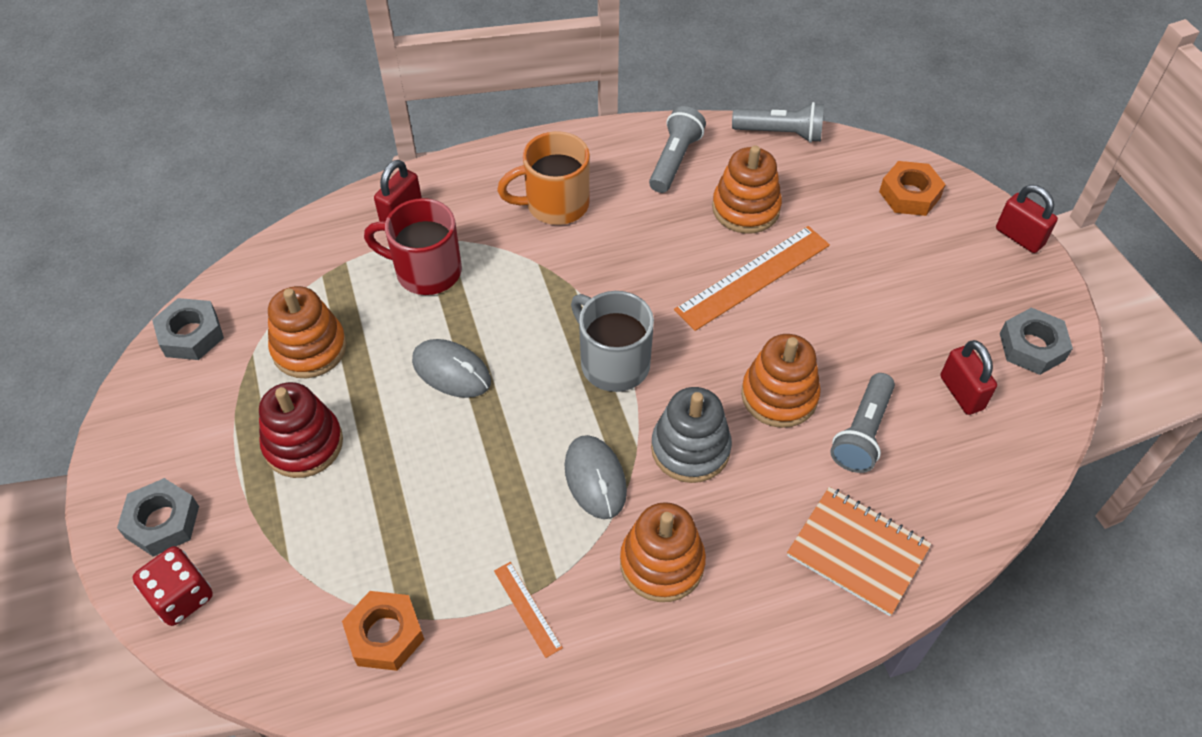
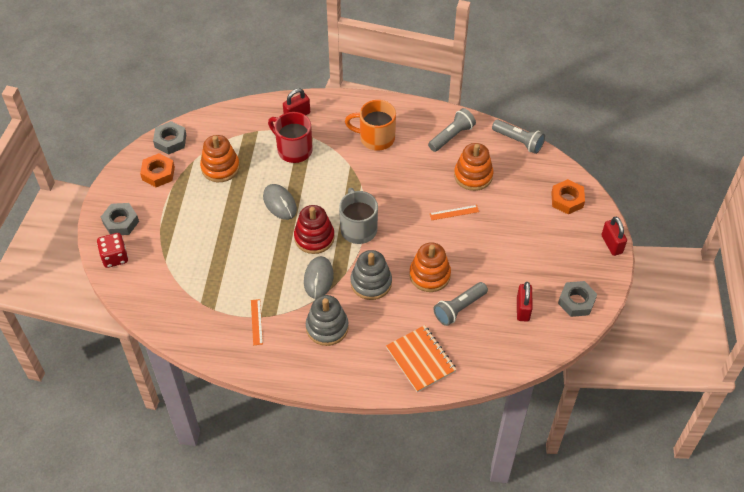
camera: 25 degrees right, 0 degrees up
red stacking toy [259,382,343,478] -> red stacking toy moved to [294,205,335,254]
orange nut [342,591,425,671] -> orange nut moved to [140,153,175,187]
orange stacking toy [620,502,706,602] -> grey stacking toy [306,295,349,346]
orange ruler [674,226,830,331] -> orange ruler [430,205,479,220], size x0.49

